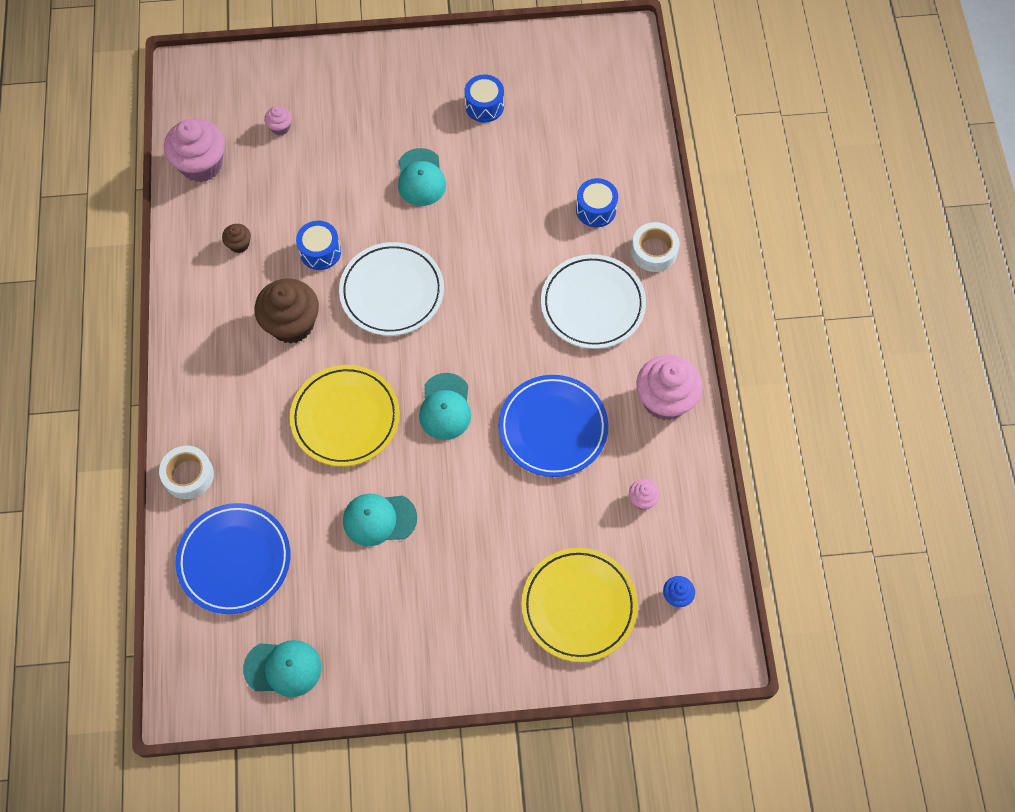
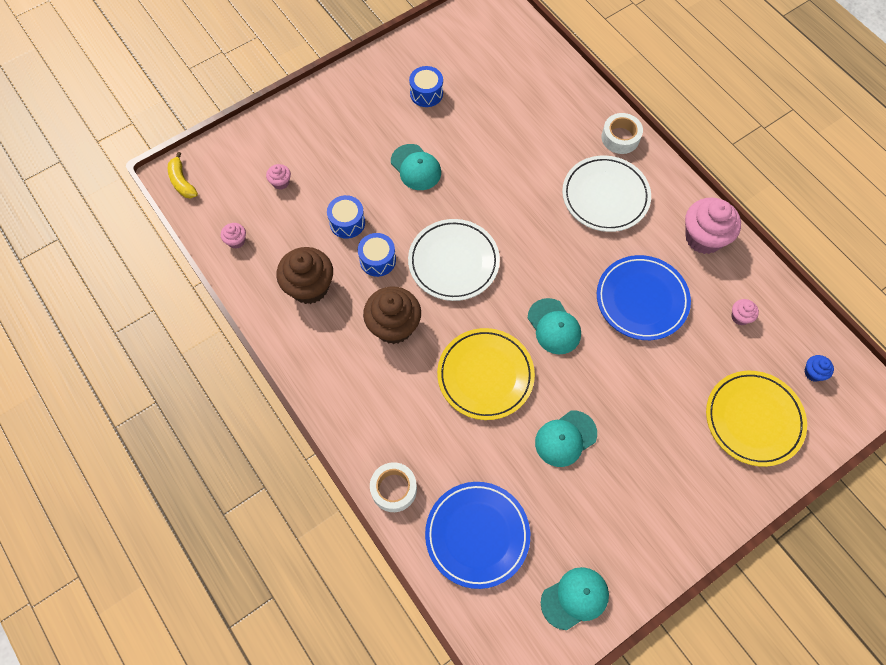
camera: 30 degrees left, 0 degrees up
pink cupcake [164,119,225,182] -> pink cupcake [221,223,246,249], size x0.46
brown cupcake [222,224,251,253] -> brown cupcake [276,247,333,304], size x2.16
blue drum [576,178,618,227] -> blue drum moved to [327,195,365,239]
none -> yellow banana [168,152,198,198]

